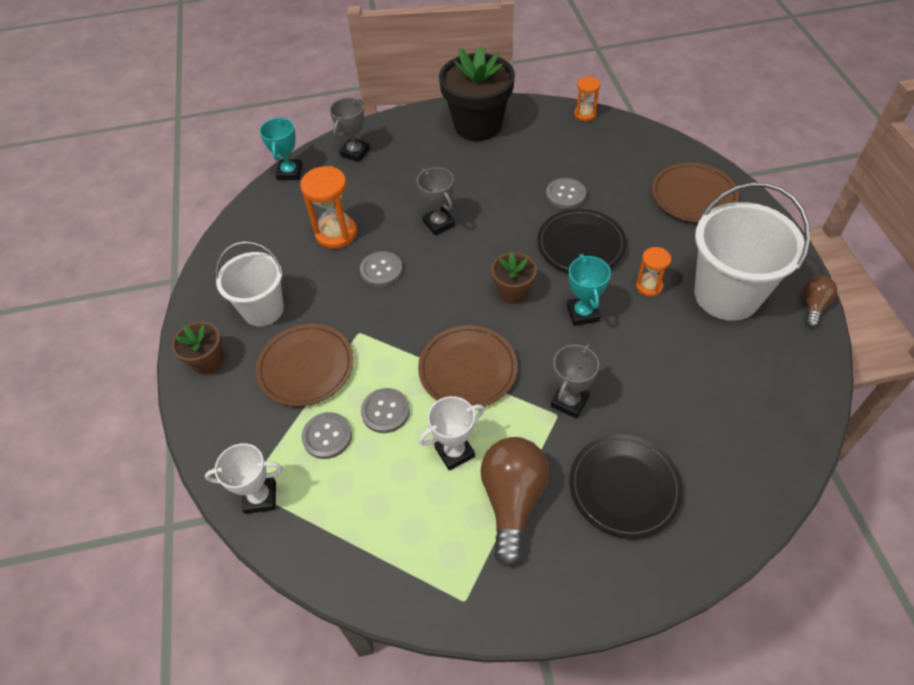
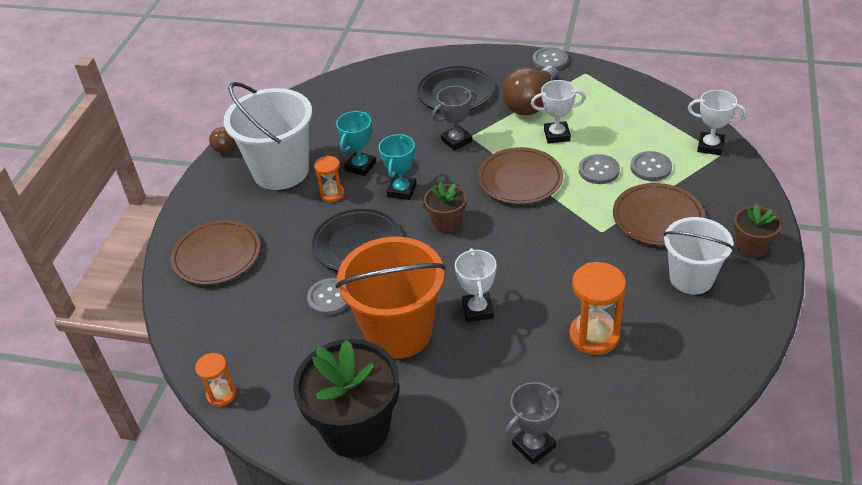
camera: 155 degrees left, 10 degrees down
turquoise trophy [259,117,303,180] -> turquoise trophy moved to [336,111,376,176]
grey button [360,251,403,287] -> grey button moved to [533,47,568,70]
grey trophy [417,167,455,235] -> white trophy [455,248,497,322]
none -> orange bucket [335,237,446,359]

